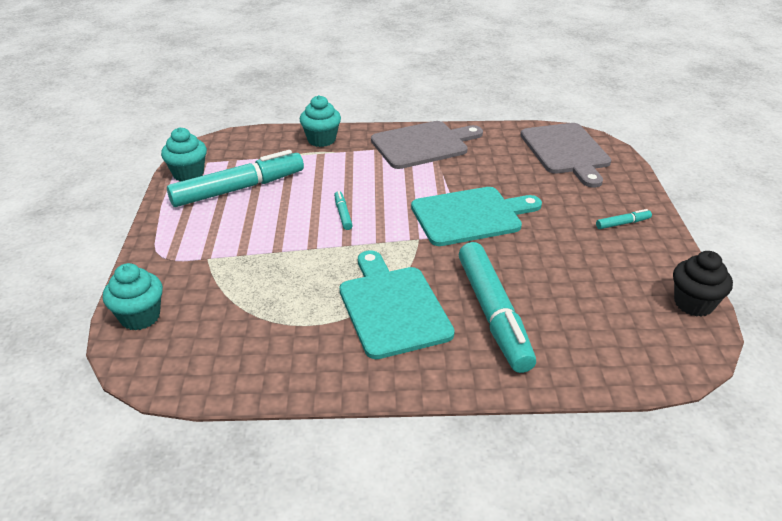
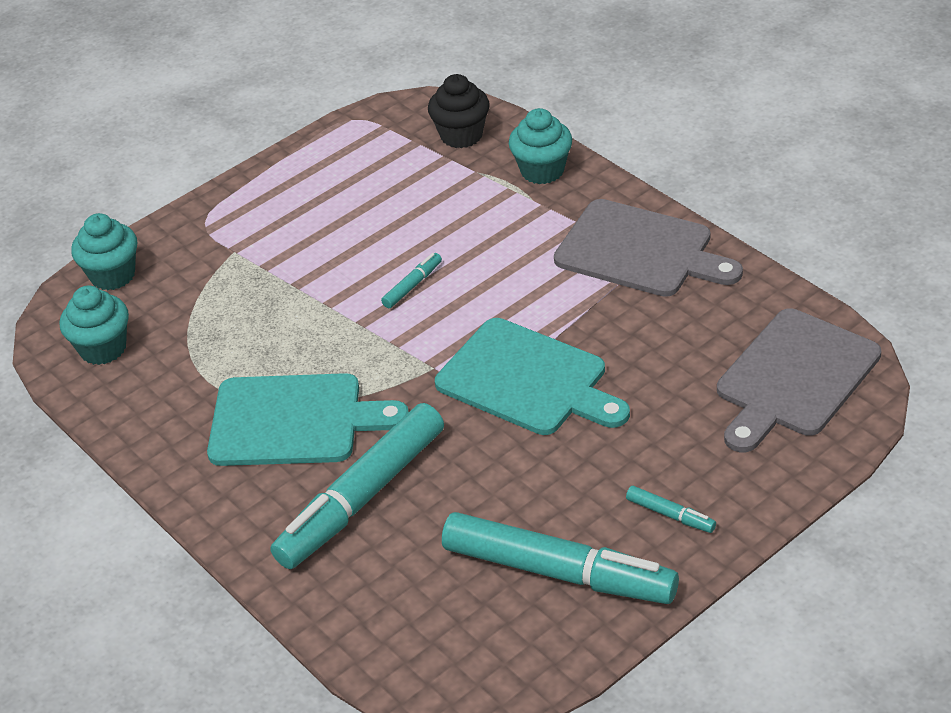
camera: 55 degrees right, 5 degrees up
turquoise cupcake [161,127,207,181] -> turquoise cupcake moved to [60,285,129,365]
turquoise marker [167,150,304,207] -> turquoise marker moved to [442,512,679,604]
turquoise cutting board [339,250,455,359] -> turquoise cutting board turned 60 degrees clockwise [207,373,409,466]
black cupcake [673,251,733,317] -> black cupcake moved to [428,74,490,148]

